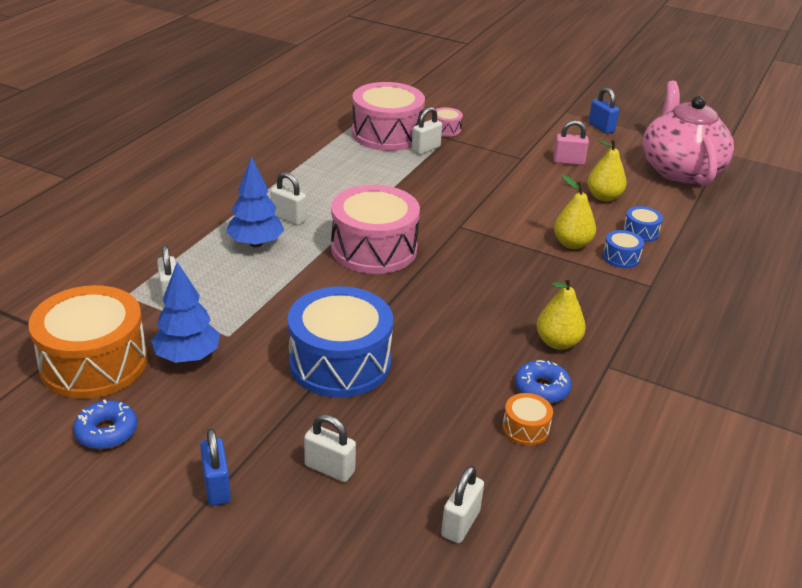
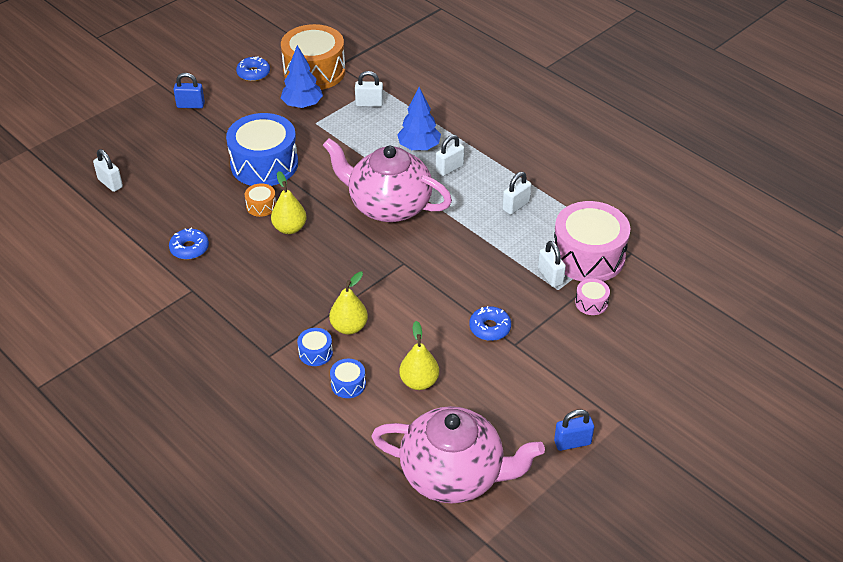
camera: 110 degrees right, 10 degrees up
white padlock [304,414,356,482] -> white padlock moved to [502,172,531,215]
pink drum [331,185,420,274] -> pink teapot [323,138,452,222]
orange drum [502,393,553,446] -> orange drum moved to [245,183,276,217]
yellow pear [536,276,586,350] -> yellow pear moved to [271,171,307,234]
pink padlock [553,120,589,165] -> none
none -> blue donut [469,306,511,341]

